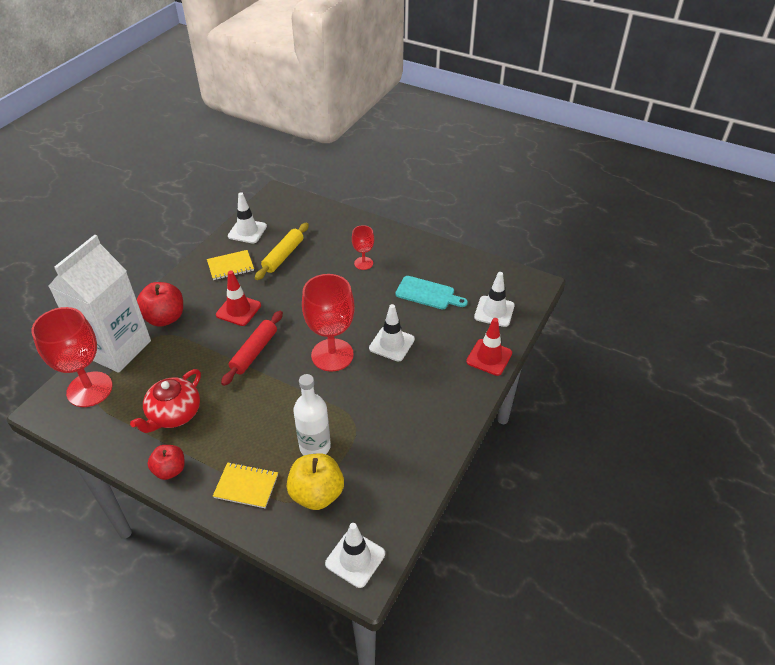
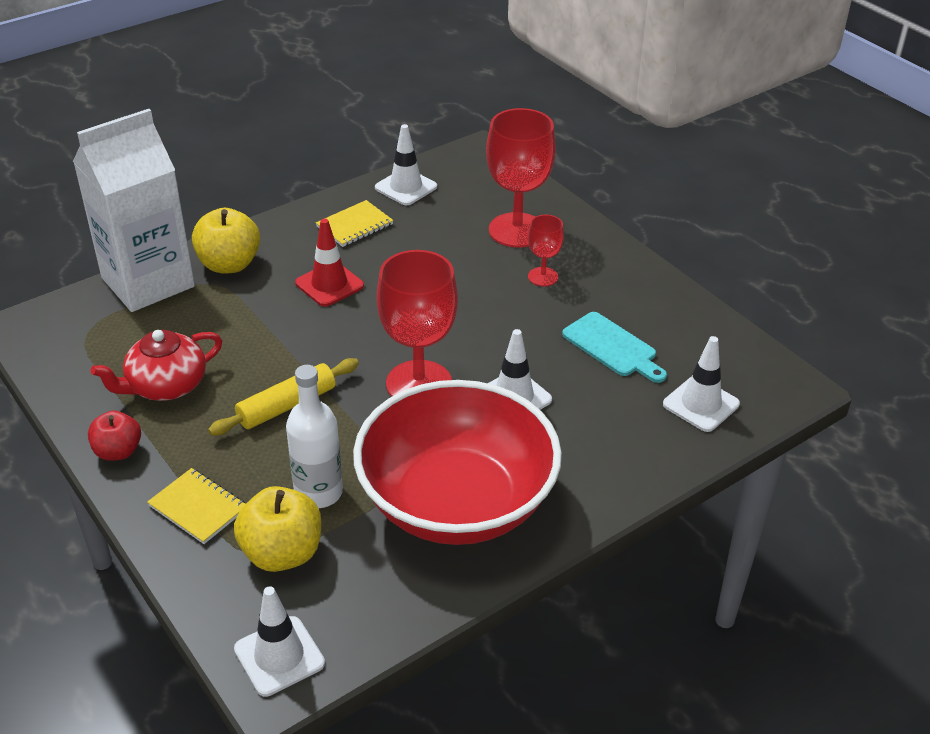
camera: 25 degrees right, 5 degrees down
red goblet [31,307,113,407] -> red goblet moved to [486,108,556,248]
red apple [137,282,183,327] -> yellow apple [192,208,260,274]
yellow notebook [207,250,254,280] -> yellow notebook turned 45 degrees counterclockwise [316,200,393,247]
red rolling pin [221,311,283,386] -> none
yellow rolling pin [255,223,309,280] -> yellow rolling pin moved to [208,358,359,436]
red traffic cone [466,318,512,376] -> none
none -> red bowl [353,380,562,545]

